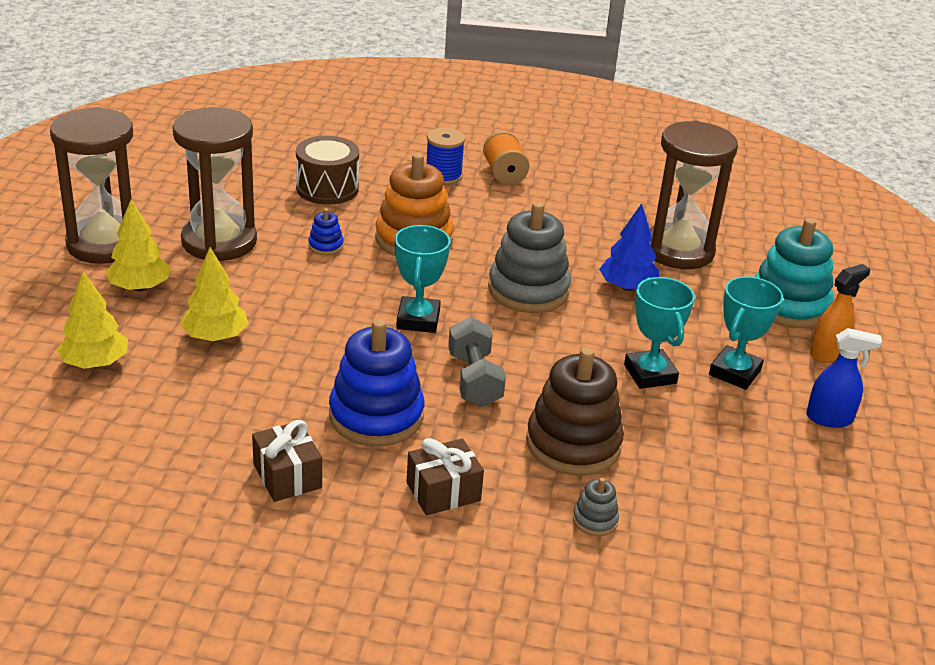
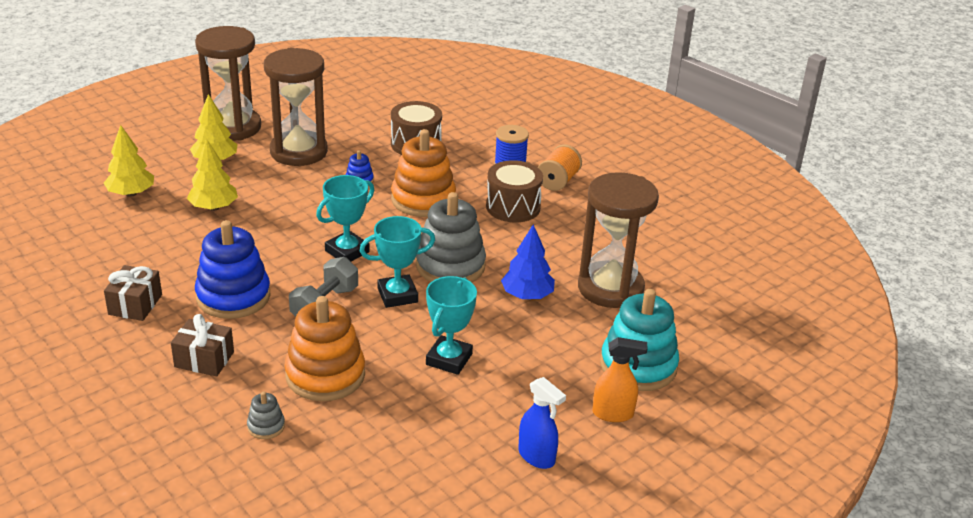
camera: 40 degrees right, 0 degrees up
brown stacking toy [526,348,624,475] -> orange stacking toy [284,296,365,401]
turquoise trophy [709,276,783,390] -> turquoise trophy moved to [360,216,435,308]
none -> brown drum [486,160,543,223]

